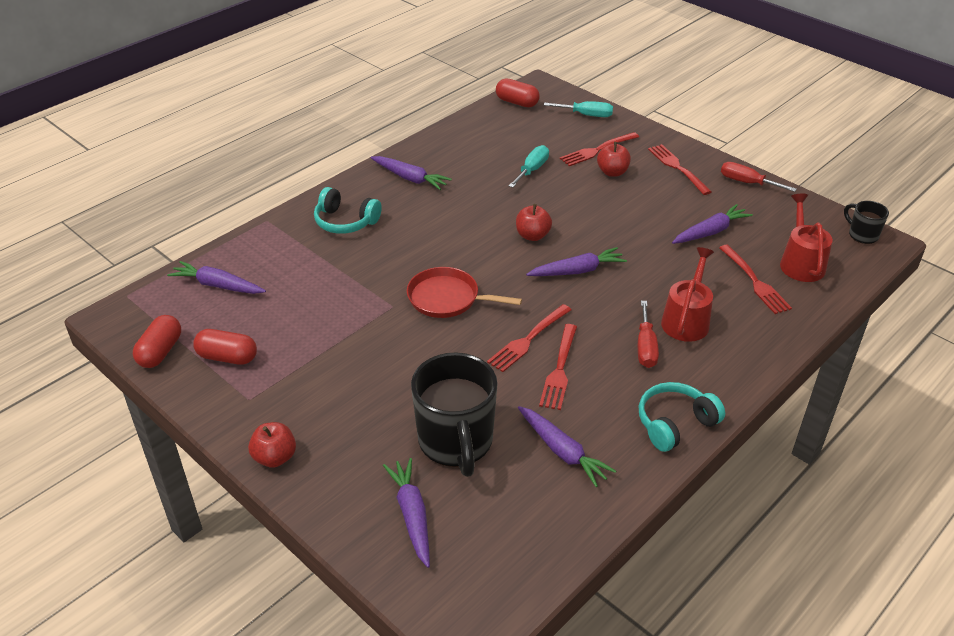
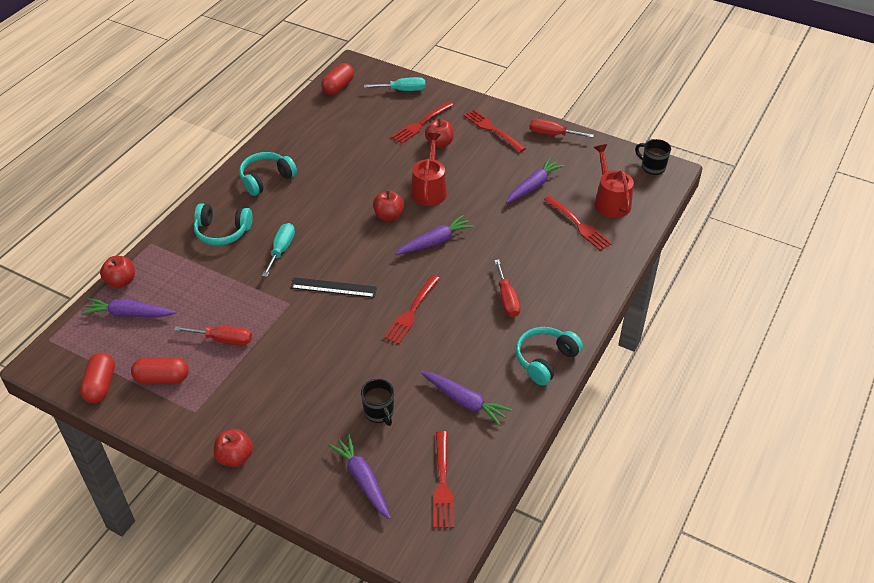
camera: 15 degrees left, 5 degrees up
purple carrot [371,156,452,190] -> turquoise headphones [239,152,297,196]
red pan [407,267,522,318] -> black ruler [291,277,377,298]
black mug [411,352,497,477] -> black mug [361,379,394,426], size x0.48
red capsule [496,78,540,107] -> red capsule turned 75 degrees counterclockwise [321,63,354,95]
turquoise screwdriver [509,145,549,188] -> turquoise screwdriver moved to [262,223,295,277]
red fork [539,324,577,410] -> red fork moved to [433,431,454,528]
red watering can [661,247,714,342] -> red watering can moved to [411,133,447,206]
none -> red apple [100,256,135,288]
none -> red screwdriver [174,326,252,346]

